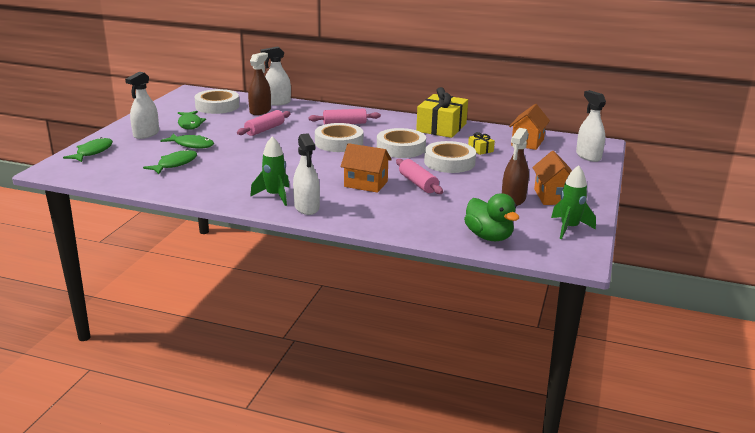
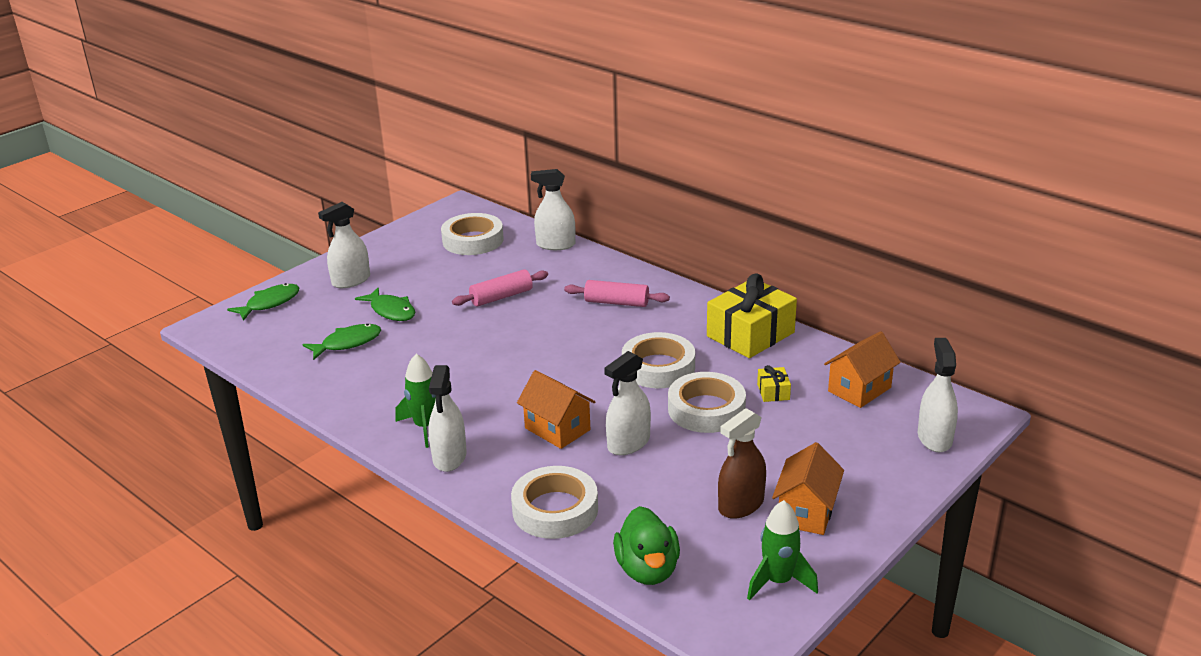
camera: 25 degrees right, 5 degrees up
green fish [178,111,206,130] -> none
brown spray bottle [248,52,271,115] -> none
white tape [315,123,363,152] -> white tape moved to [511,466,598,539]
pink rolling pin [396,159,443,194] -> white spray bottle [604,351,651,455]

